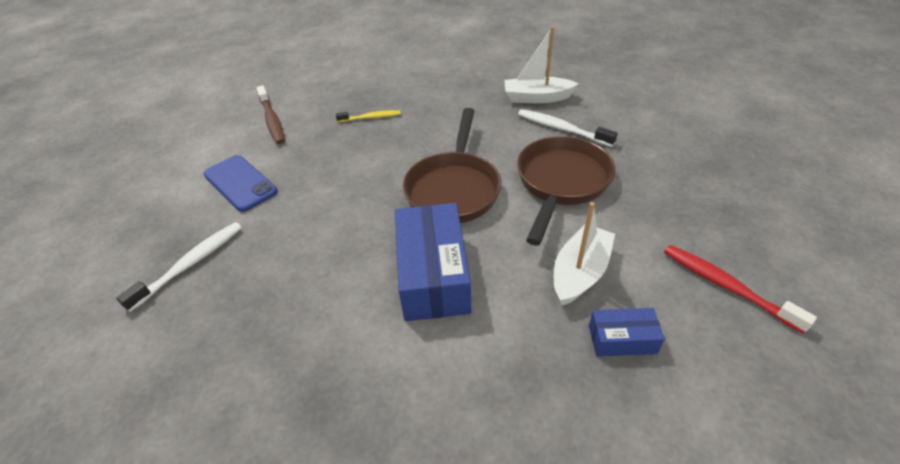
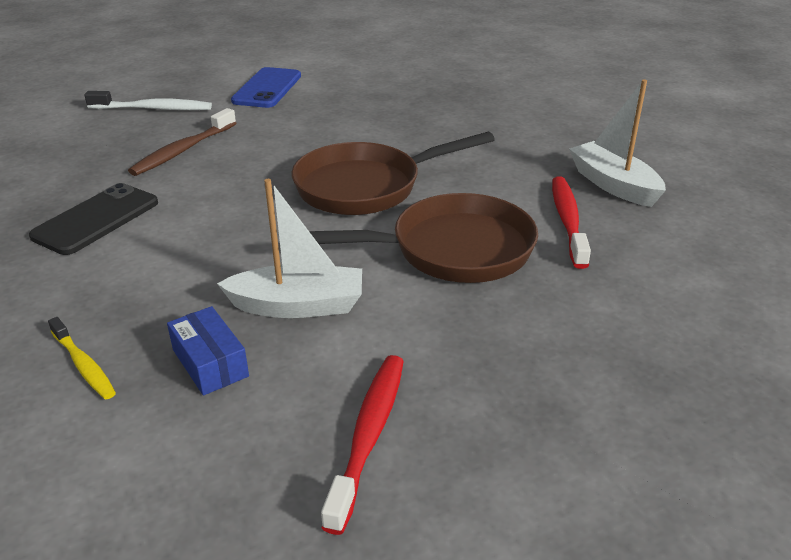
camera: 55 degrees right, 10 degrees down
brown toothbrush [256,85,285,144] -> brown toothbrush moved to [128,108,236,176]
yellow toothbrush [336,110,401,122] -> yellow toothbrush moved to [48,317,116,399]
blue box [395,203,471,321] -> none
white toothbrush [518,109,618,147] -> red toothbrush [552,177,591,269]
none -> black phone [29,183,158,255]

